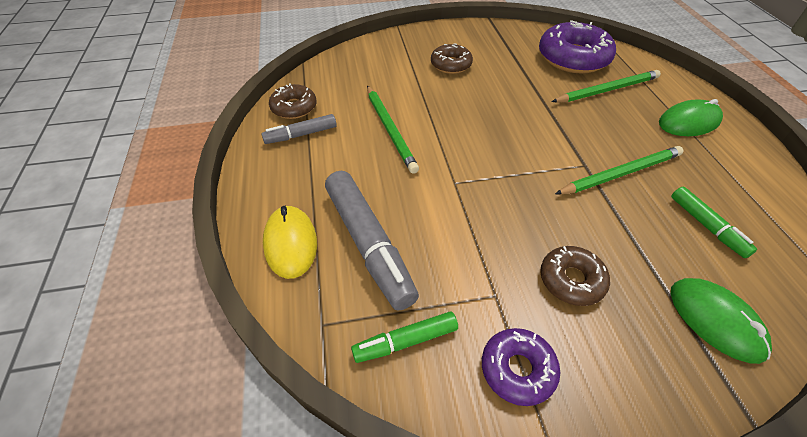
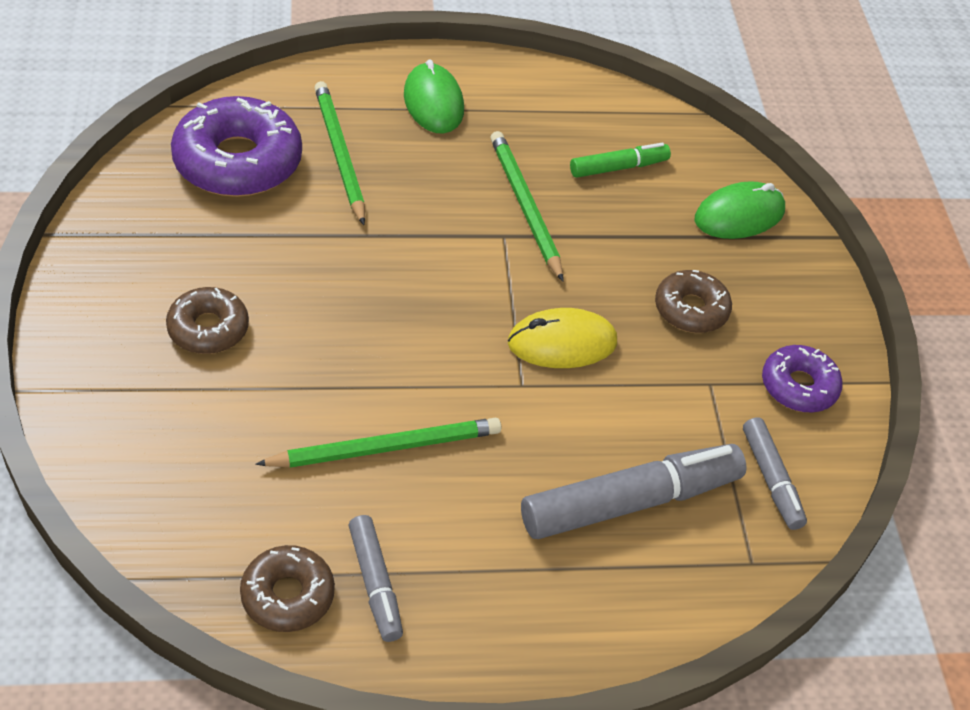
camera: 90 degrees left, 0 degrees up
yellow mouse [263,205,317,279] -> yellow mouse moved to [508,308,617,368]
green marker [351,311,458,363] -> grey marker [743,417,807,530]

